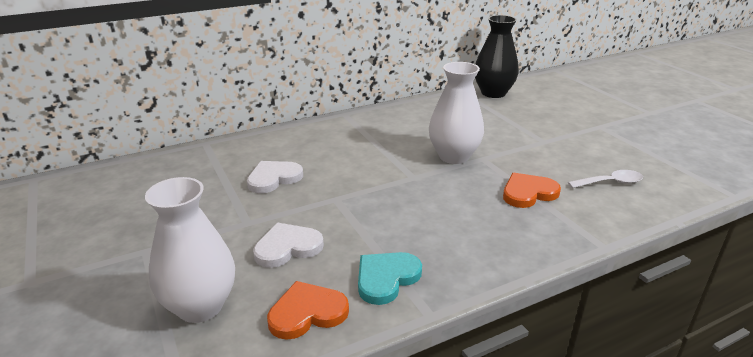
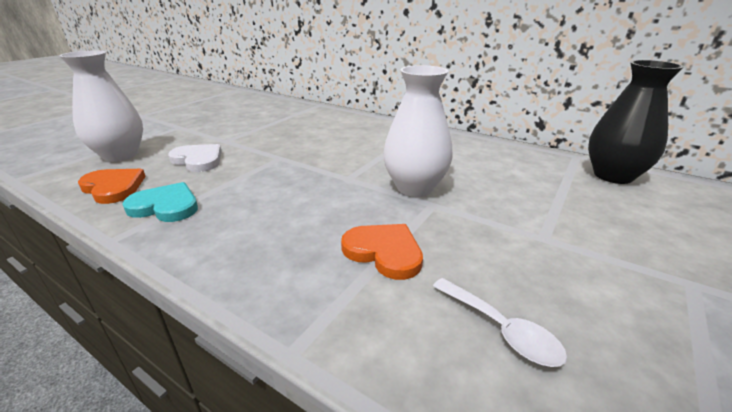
camera: 60 degrees right, 0 degrees up
white heart [247,161,303,194] -> none

